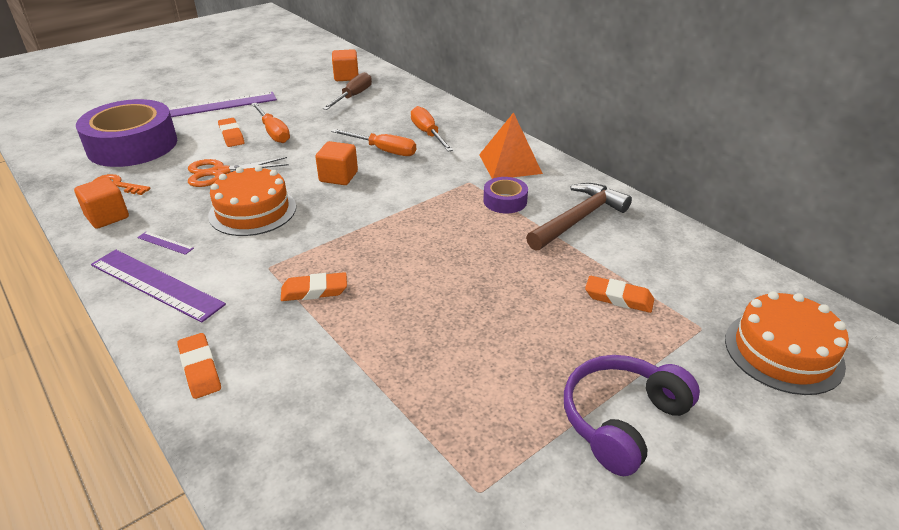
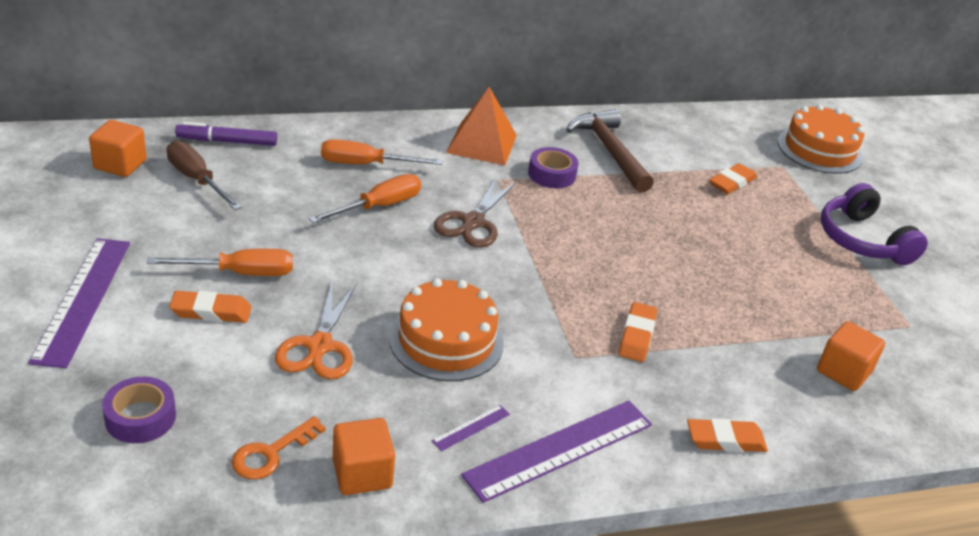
camera: 70 degrees left, 0 degrees up
purple tape [76,99,177,167] -> purple tape [102,377,176,443], size x0.45
orange cube [315,141,358,185] -> orange cube moved to [817,321,885,391]
none -> purple marker [175,122,277,146]
none -> brown scissors [434,176,517,248]

